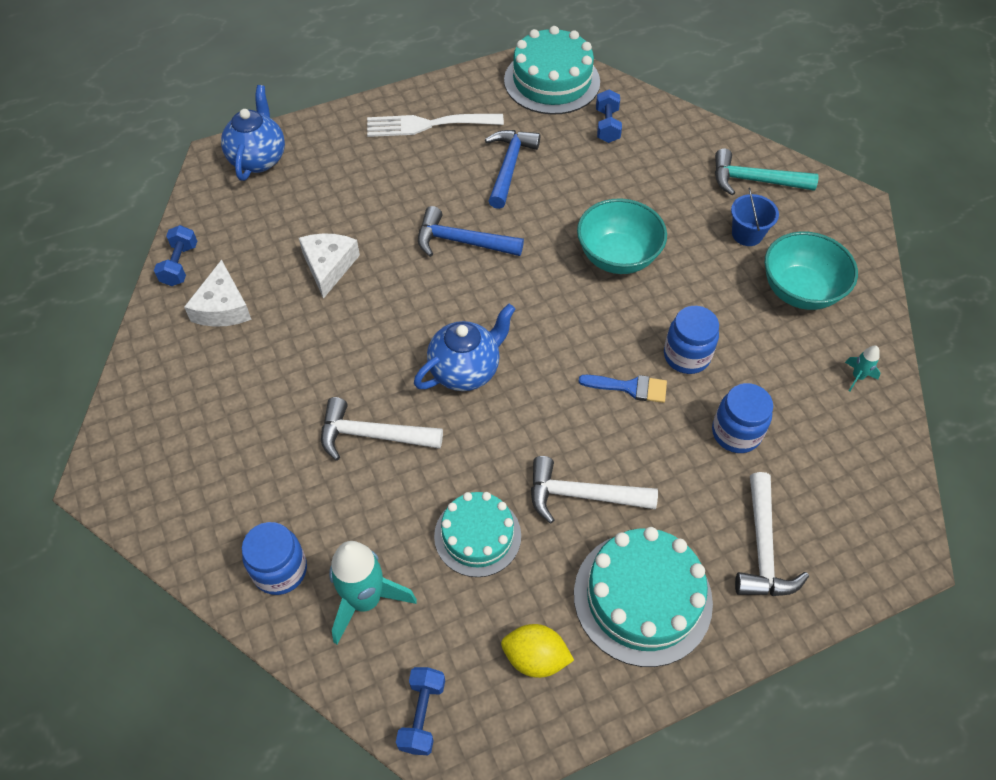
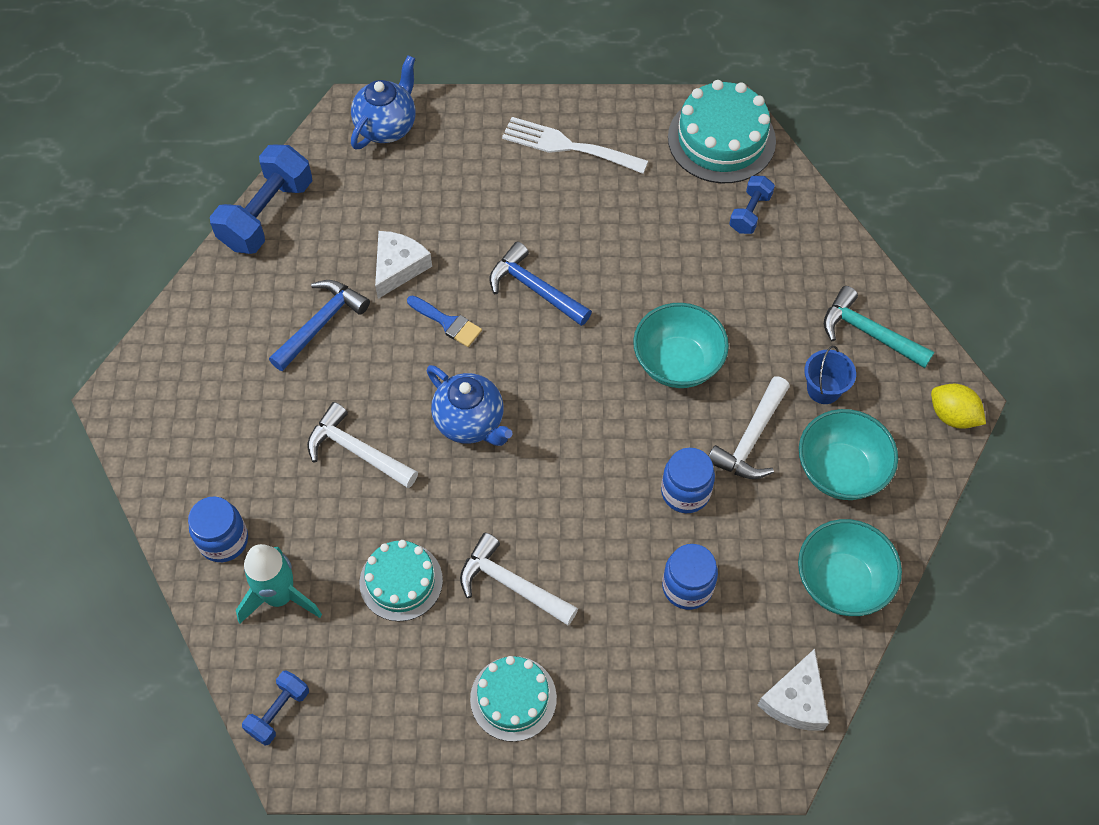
camera: 25 degrees right, 5 degrees up
blue dumbbell [154,225,197,286] -> blue dumbbell [210,144,312,254], size x1.88
white cheese [184,260,252,327] -> white cheese moved to [758,649,829,731]
blue teapot [414,304,515,391] -> blue teapot turned 60 degrees clockwise [427,365,513,446]
blue hammer [485,130,540,209] -> blue hammer moved to [269,280,370,371]
yellow lemon [501,624,574,678] -> yellow lemon moved to [931,384,986,429]
turquoise cake [574,527,713,667] -> turquoise cake [470,656,557,742], size x0.65
blue brush [578,375,667,403] -> blue brush moved to [407,295,482,347]
white hammer [735,472,809,596] -> white hammer moved to [709,376,790,479]
turquoise rocket [845,346,880,391] -> turquoise bowl [798,519,902,616]

